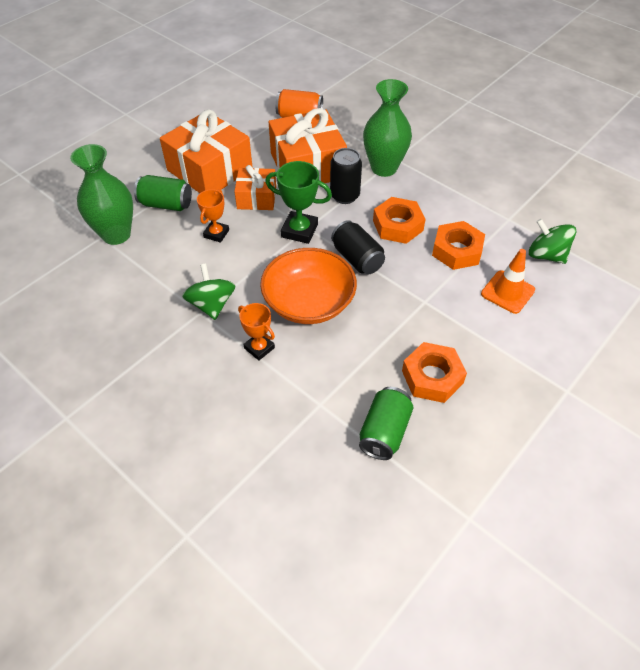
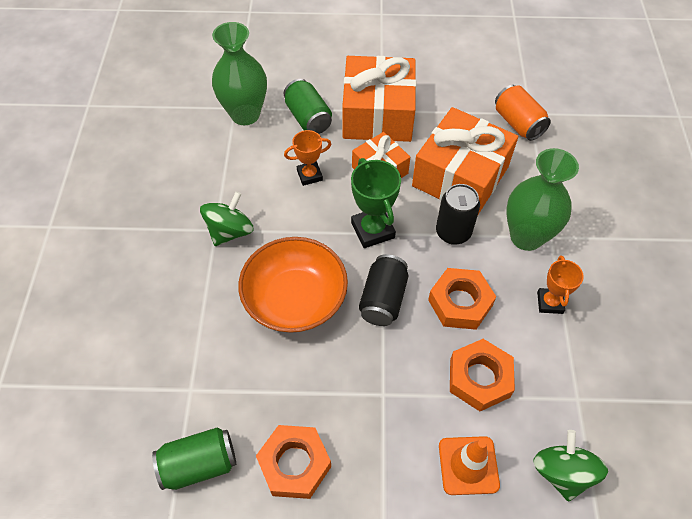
camera: 50 degrees right, 5 degrees up
orange trophy [238,303,275,361] -> orange trophy moved to [537,255,584,314]

